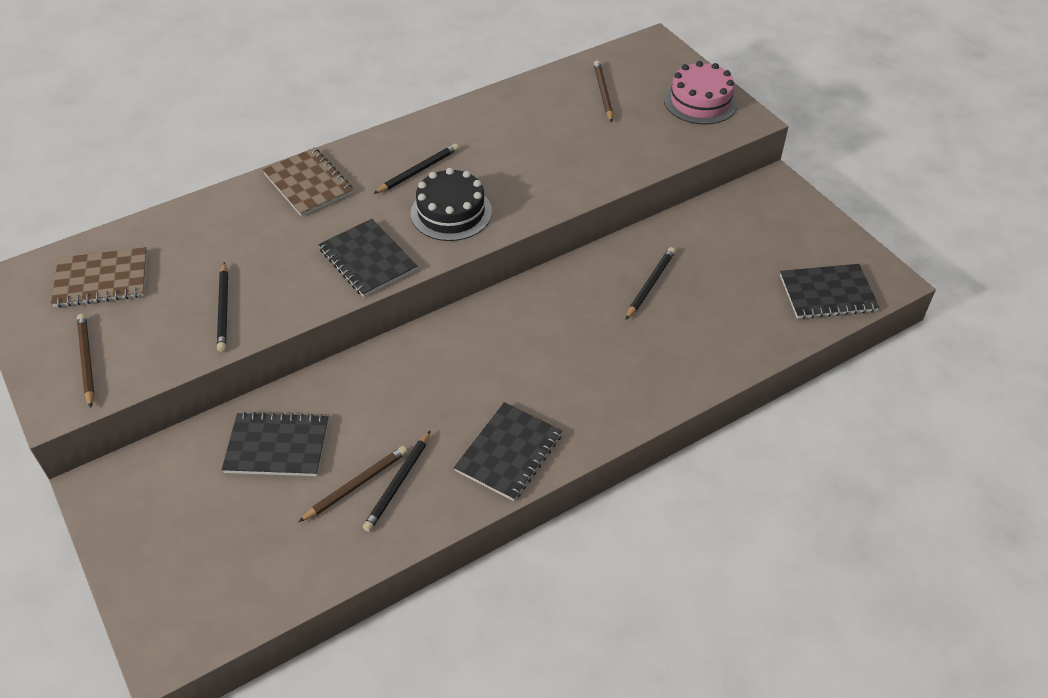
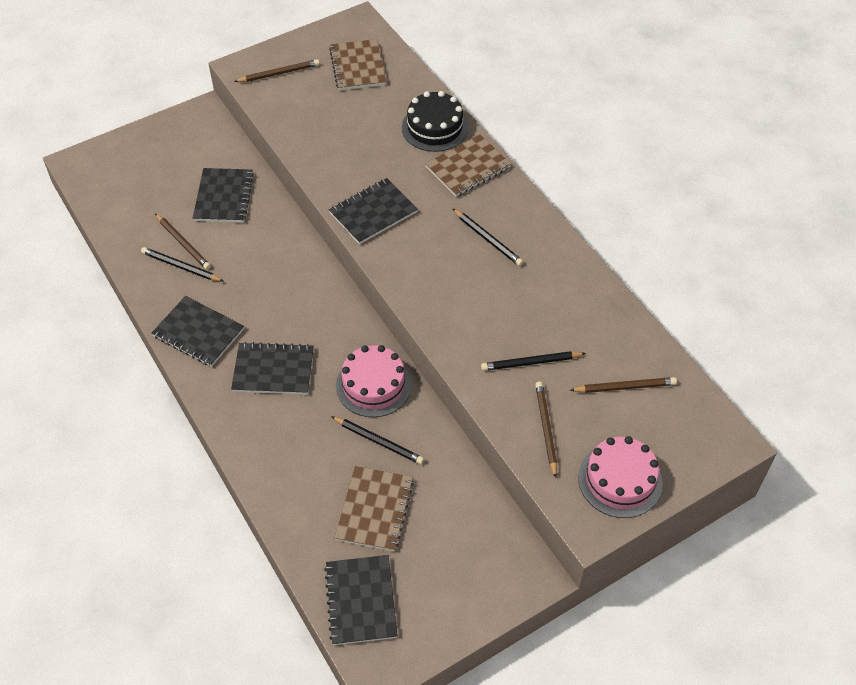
camera: 90 degrees right, 5 degrees up
black pencil [217,262,228,352] -> black pencil moved to [481,351,586,371]
black cake [411,168,492,241] -> black cake moved to [402,91,468,152]
none -> black notebook [231,342,314,395]
none -> brown notebook [334,466,414,552]
none -> pink cake [336,345,412,417]
none -> brown pencil [535,382,557,478]

